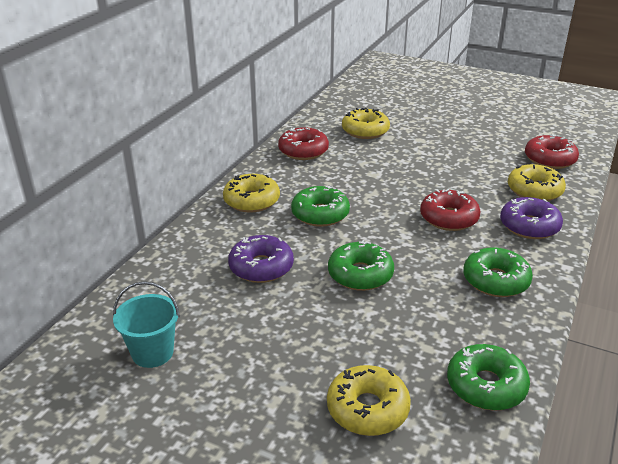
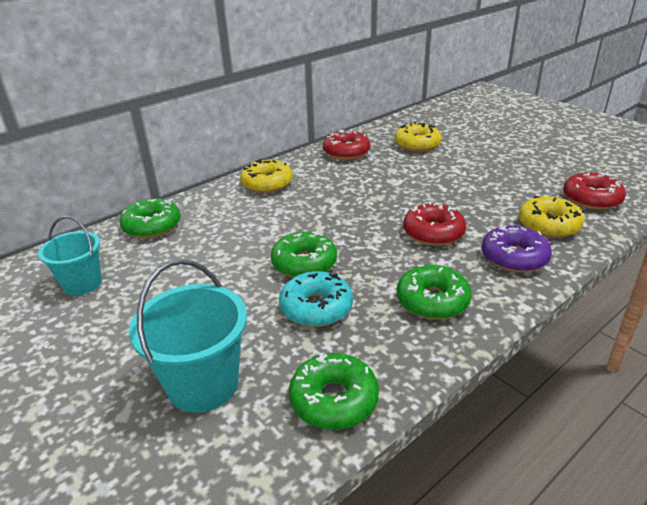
camera: 25 degrees right, 0 degrees up
purple donut [228,235,294,283] -> none
green donut [291,185,350,227] -> green donut moved to [119,198,181,238]
yellow donut [327,365,411,436] -> turquoise bucket [129,259,247,413]
none -> turquoise donut [279,271,353,327]

